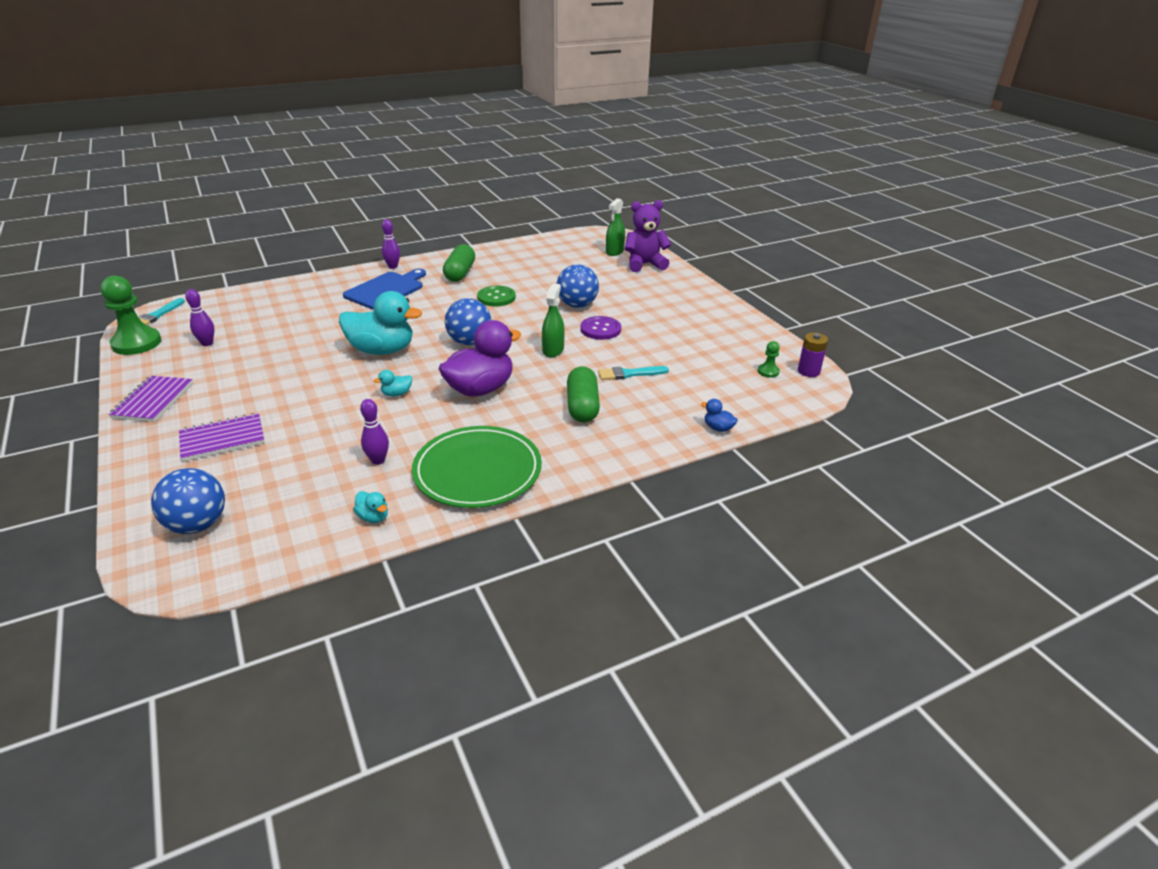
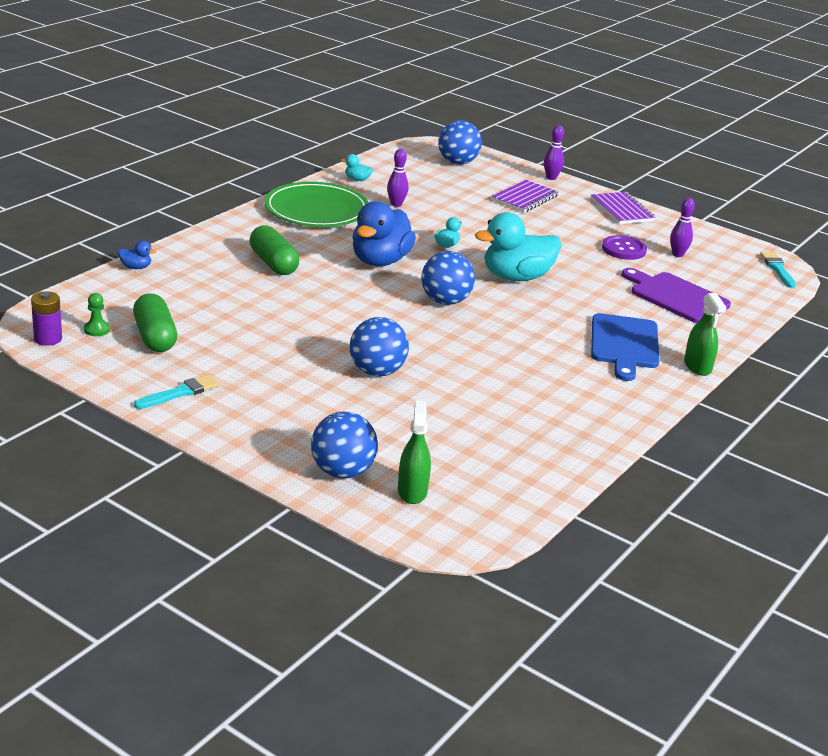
camera: 150 degrees right, 5 degrees down
green pawn [100,276,161,355] -> none
purple bowling pin [382,219,400,269] -> purple bowling pin moved to [544,125,564,180]
purple duck [438,320,522,397] -> blue duck [352,201,416,266]
green capsule [443,244,475,282] -> green capsule moved to [133,293,177,352]
green button [477,286,516,306] -> none
green spray bottle [542,284,565,357] -> green spray bottle moved to [684,293,726,376]
purple button [580,316,621,340] -> purple button moved to [602,235,647,260]
turquoise brush [598,366,669,380] -> turquoise brush moved to [134,374,219,409]
purple teddy bear [625,200,671,272] -> blue ball [311,412,378,478]
none -> purple cutting board [622,268,731,323]

